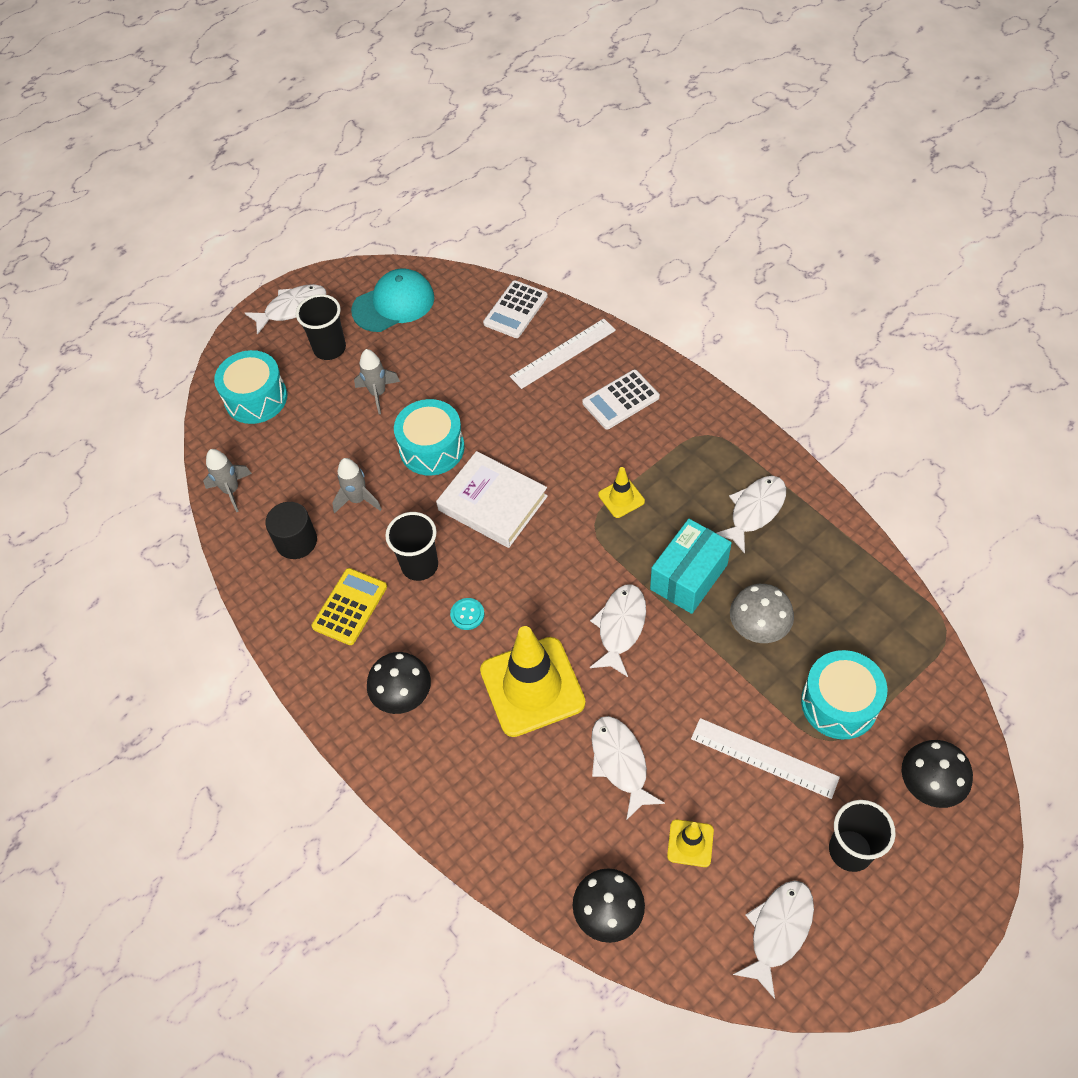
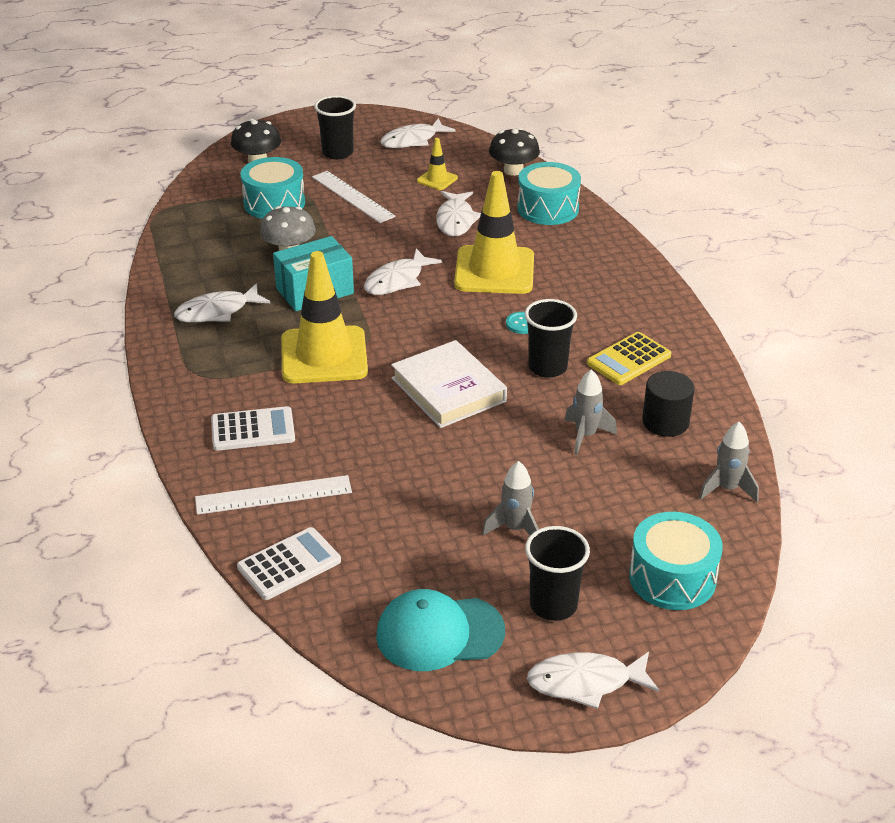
camera: 160 degrees left, 20 degrees down
black mushroom [367,652,431,714] -> none
turquoise drum [394,399,465,476] -> turquoise drum moved to [517,162,581,225]
yellow traffic cone [598,467,645,518] -> yellow traffic cone [281,251,368,384], size x2.19

